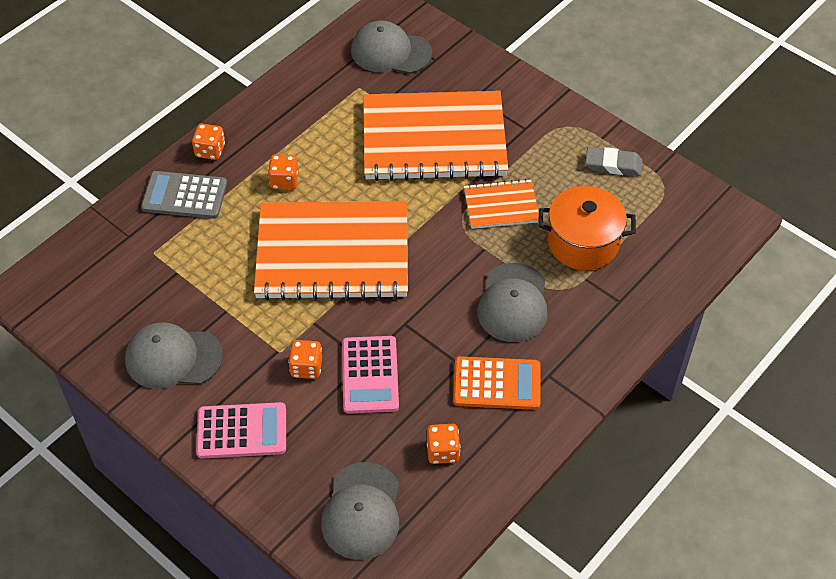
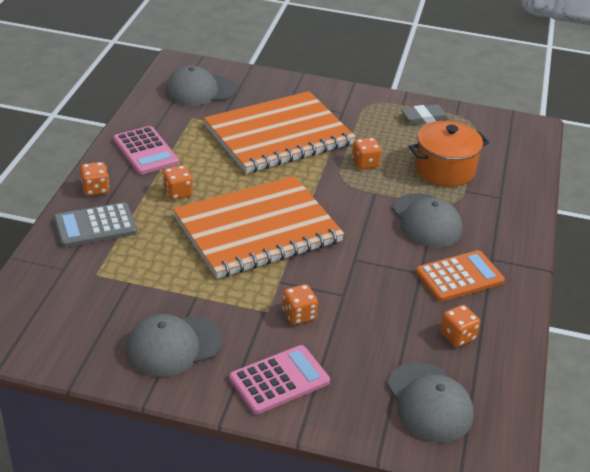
camera: 30 degrees left, 15 degrees down
pink calculator [342,336,399,414] -> pink calculator moved to [113,126,179,175]
orange notebook [464,179,539,229] -> orange dice [352,138,382,169]

